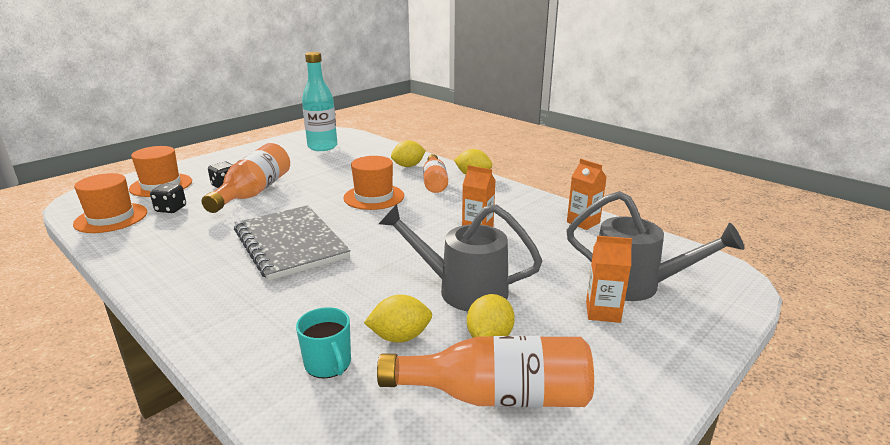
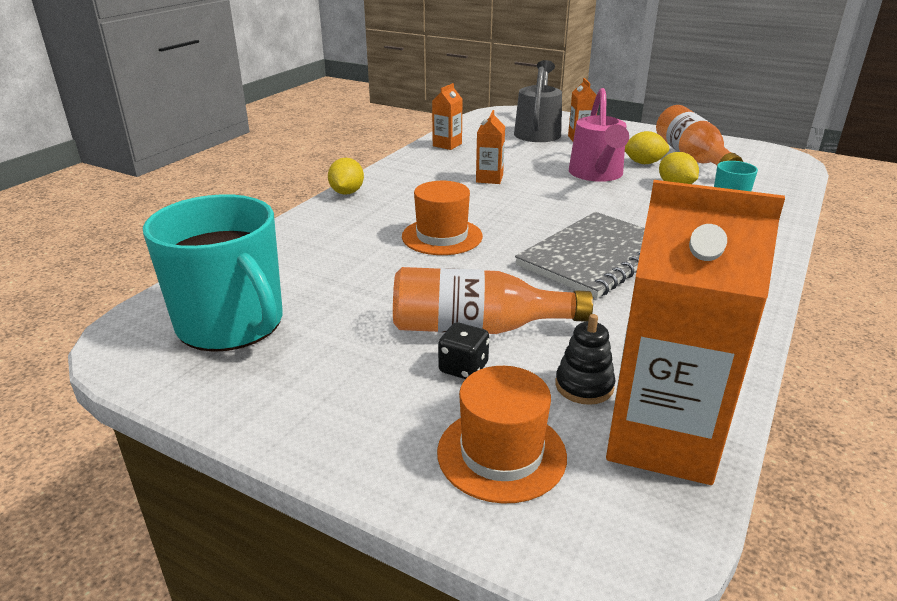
camera: 105 degrees left, 5 degrees up
orange hat [73,173,147,233] -> orange carton [606,180,785,485]
black dice [150,183,186,213] -> black stacking toy [555,314,615,405]
turquoise bottle [302,52,337,151] -> turquoise mug [143,194,283,352]
grey watering can [379,204,542,311] -> pink watering can [569,88,629,182]
yellow lemon [391,140,426,167] -> none
orange bottle [423,154,448,193] -> none

